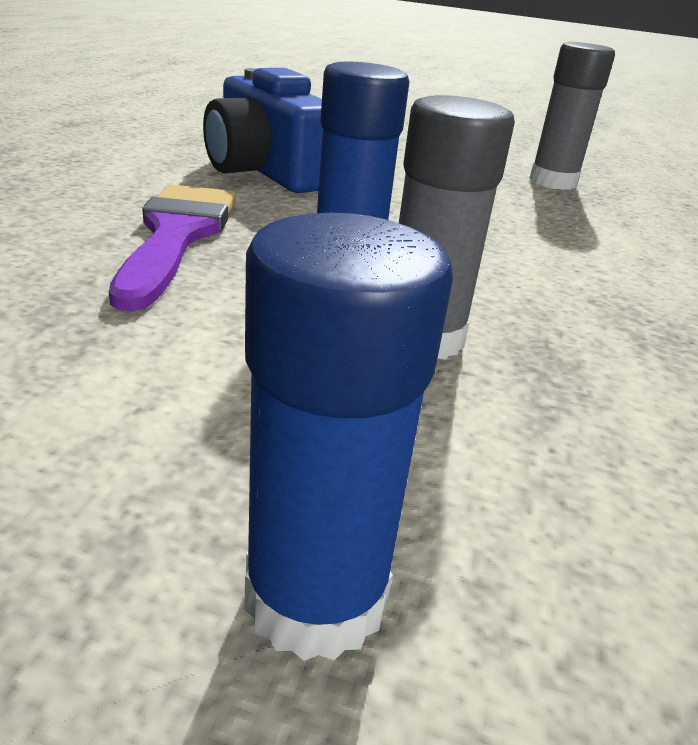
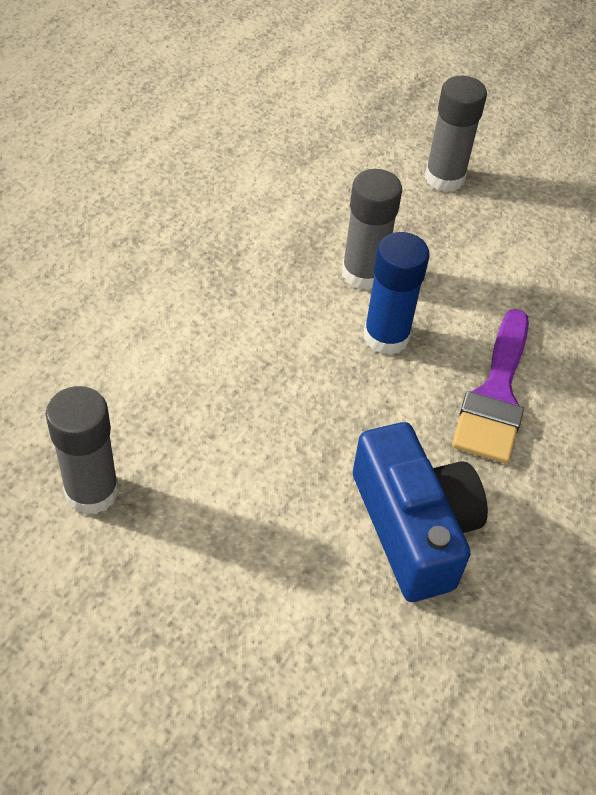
camera: 165 degrees left, 20 degrees up
blue glue stick [245,213,453,661] -> grey glue stick [424,76,487,192]

